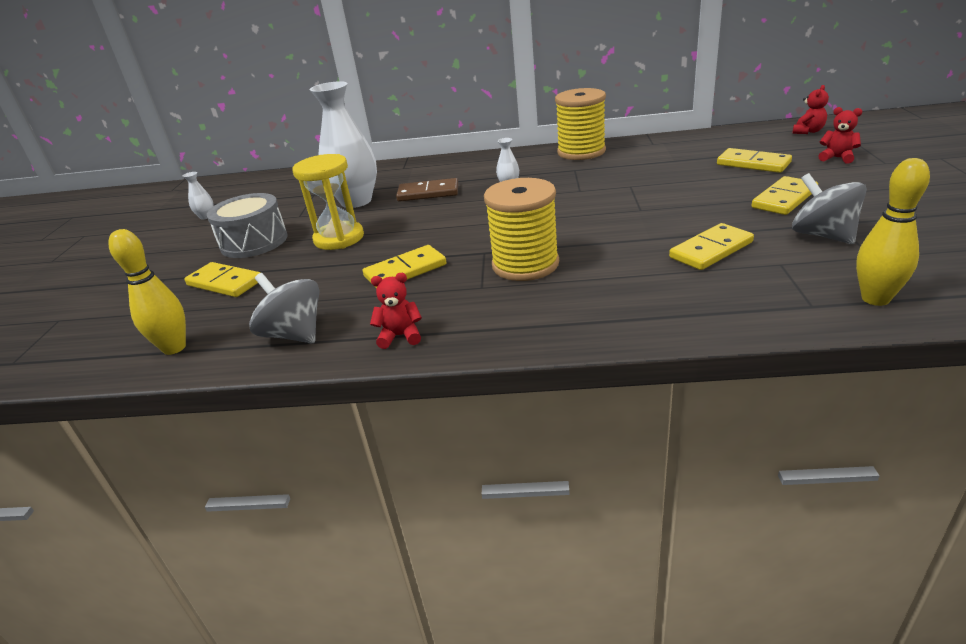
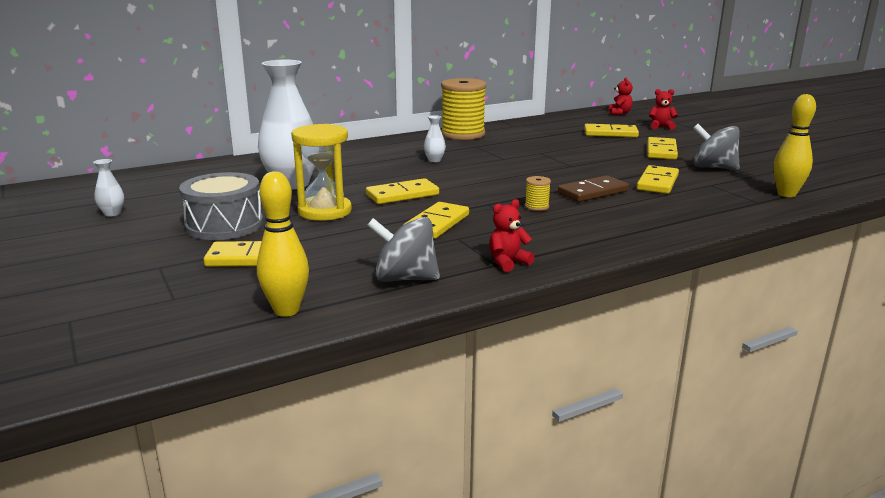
camera: 35 degrees left, 10 degrees down
brown domino [396,178,458,202] -> brown domino moved to [558,175,629,202]
yellow spool [484,178,559,281] -> yellow spool [525,176,551,211], size x0.41
none -> yellow domino [366,178,439,204]

